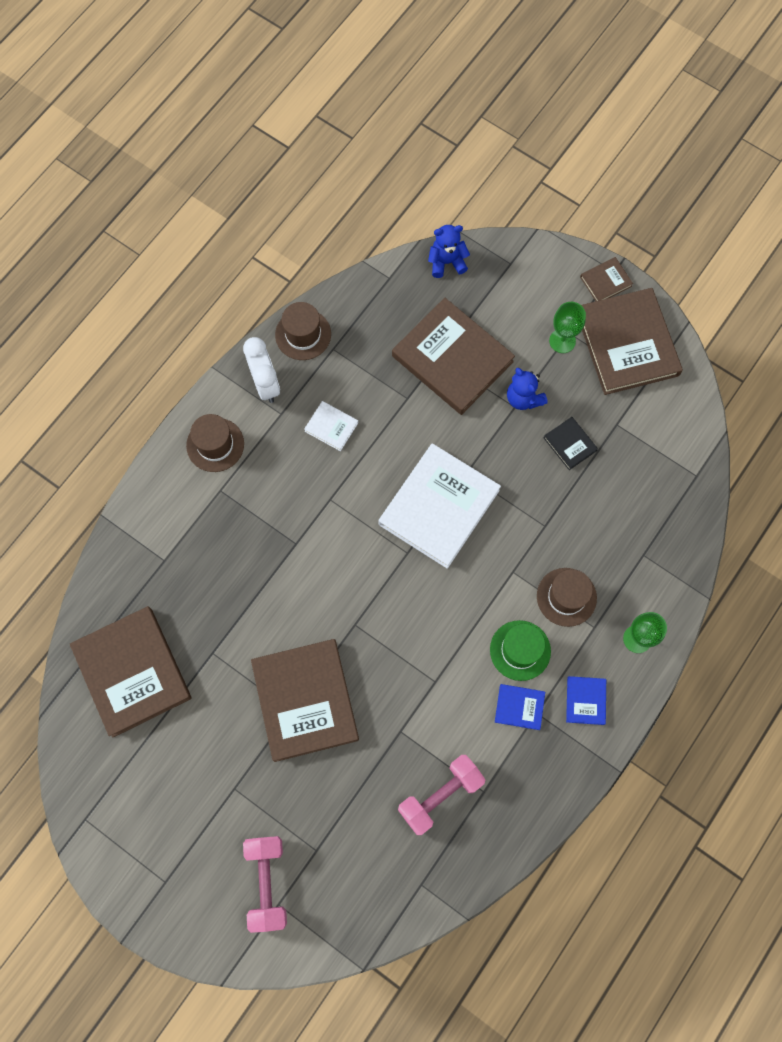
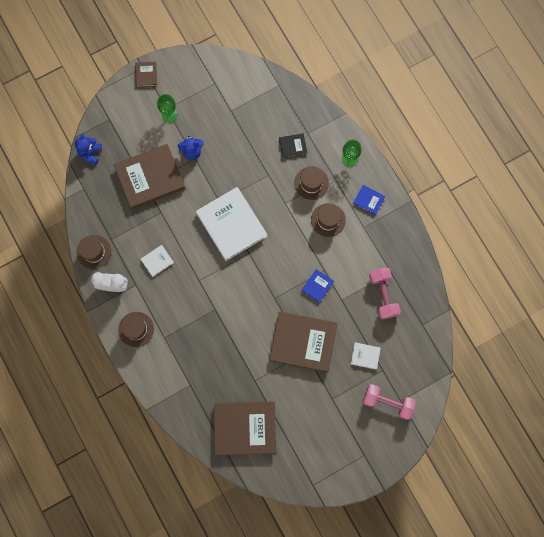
camera: 65 degrees left, 5 degrees up
green hat [490,620,551,681] -> brown hat [311,203,346,237]
blue book [495,684,545,730] -> blue book moved to [302,269,334,303]
black book [544,417,598,470] -> black book moved to [279,133,307,158]
brown book [581,288,683,395] -> none
none -> white book [351,342,381,369]

